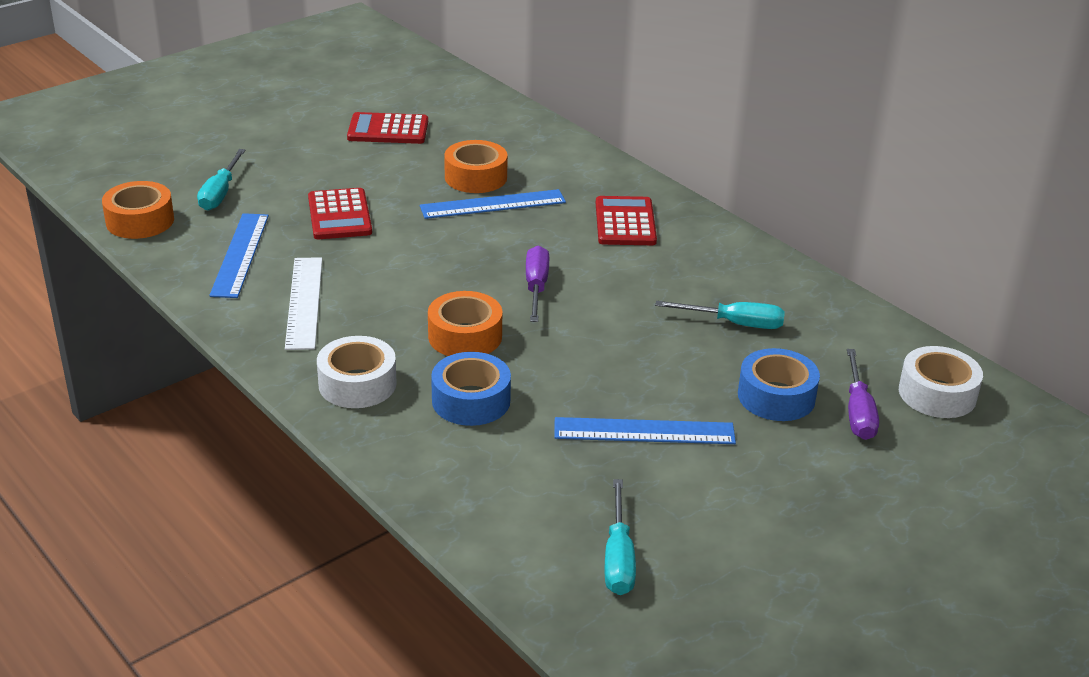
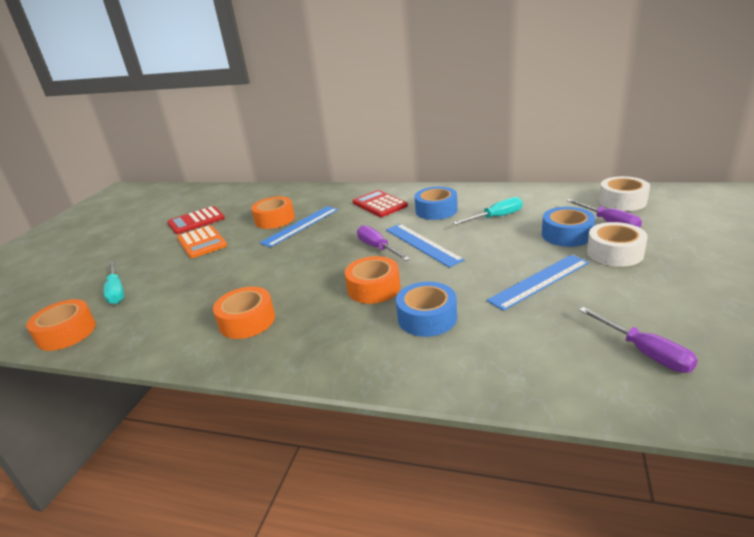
camera: 30 degrees left, 5 degrees down
blue ruler [209,213,269,298] -> blue ruler moved to [386,224,465,267]
white ruler [285,257,322,350] -> orange tape [213,287,275,339]
red calculator [308,188,372,239] -> none
white tape [317,336,397,408] -> white tape moved to [587,222,648,267]
turquoise screwdriver [605,479,636,595] -> purple screwdriver [579,307,698,373]
none -> orange calculator [177,225,227,258]
none -> blue tape [414,187,457,220]

